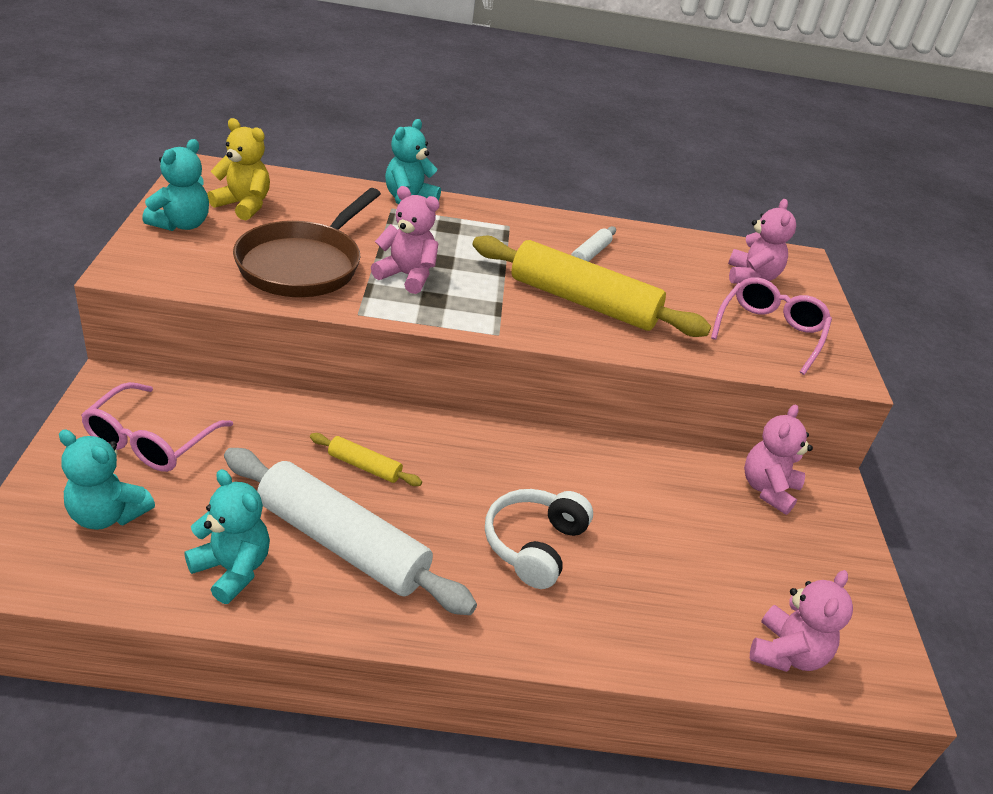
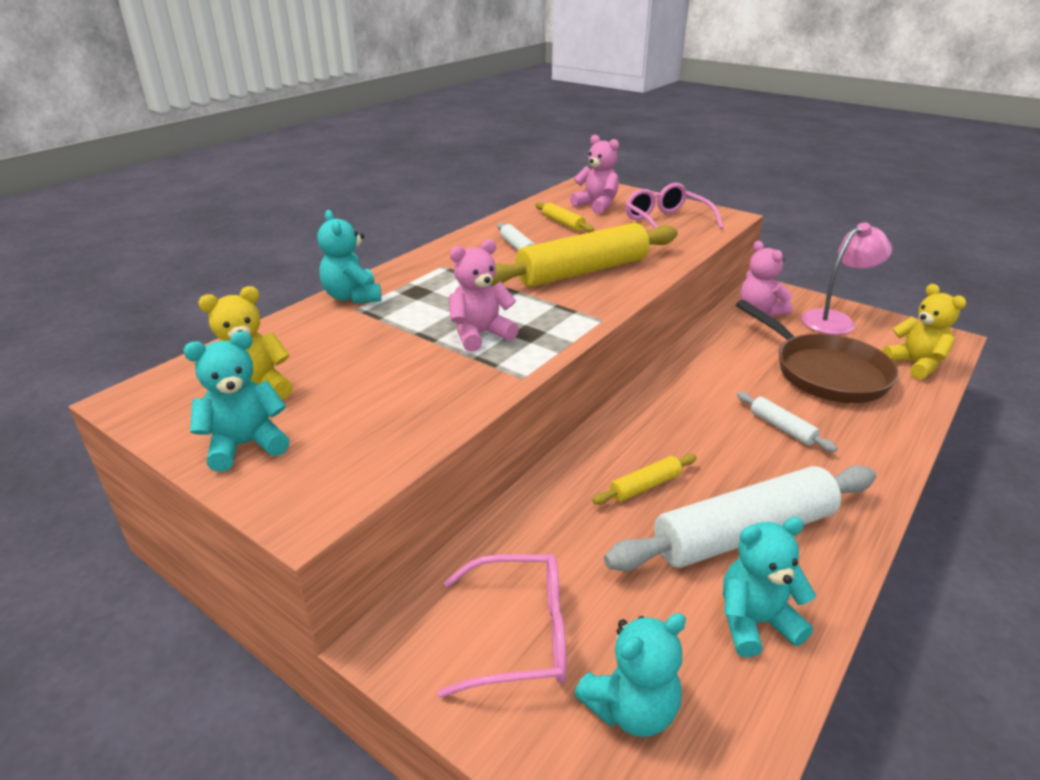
camera: 50 degrees left, 5 degrees down
pink glasses [81,382,233,472] -> pink glasses turned 60 degrees counterclockwise [437,554,567,698]
turquoise teddy bear [142,139,209,231] -> turquoise teddy bear turned 90 degrees counterclockwise [183,331,290,472]
brown pan [233,188,381,297] -> brown pan moved to [736,300,899,403]
white headphones [485,489,593,589] -> white rolling pin [737,392,837,452]
pink teddy bear [750,570,853,672] -> yellow teddy bear [882,284,966,379]
none -> yellow rolling pin [535,202,594,232]
none -> pink lamp [801,223,892,335]

